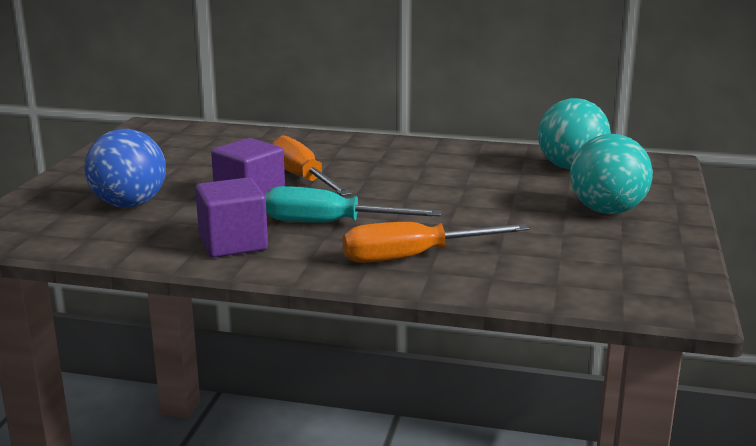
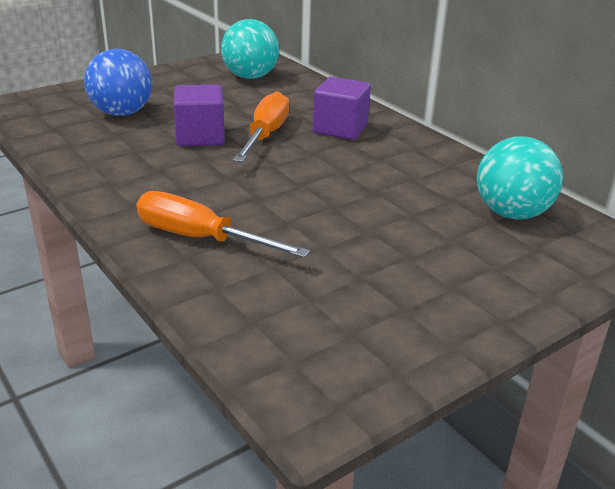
camera: 40 degrees right, 10 degrees up
purple cube [195,177,268,258] -> purple cube moved to [313,77,371,140]
turquoise screwdriver [265,186,442,223] -> none
turquoise ball [570,134,653,214] -> turquoise ball moved to [221,19,279,79]

